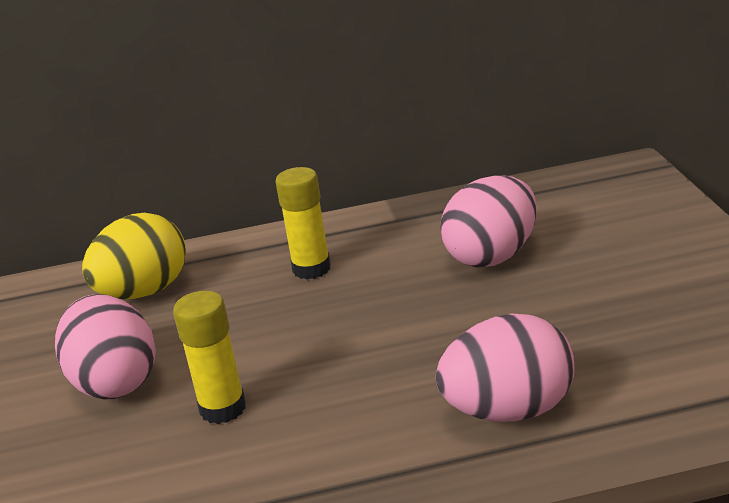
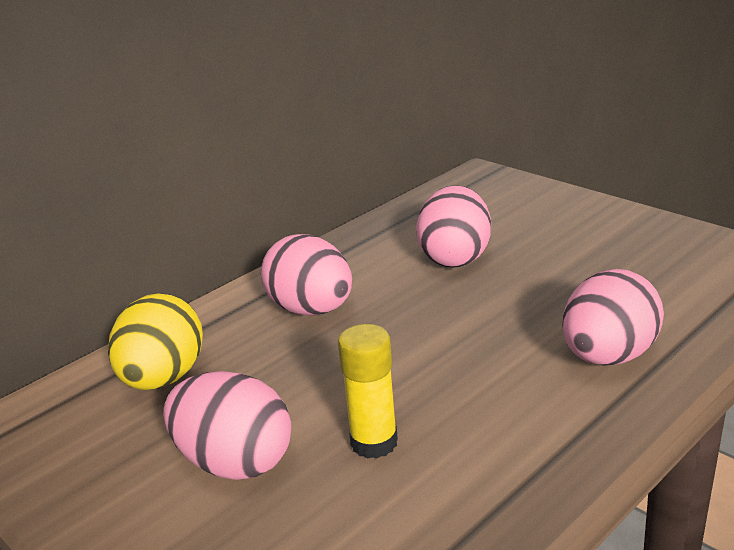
camera: 35 degrees left, 0 degrees up
yellow glue stick [275,167,331,279] -> pink egg [261,234,352,316]

